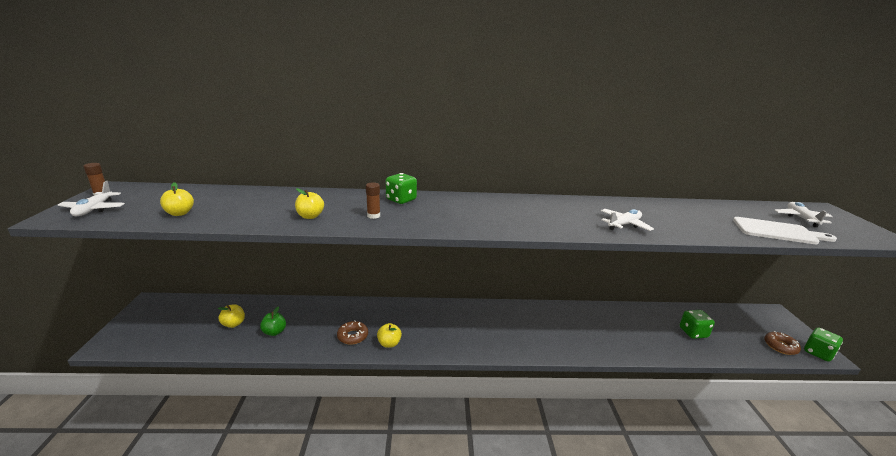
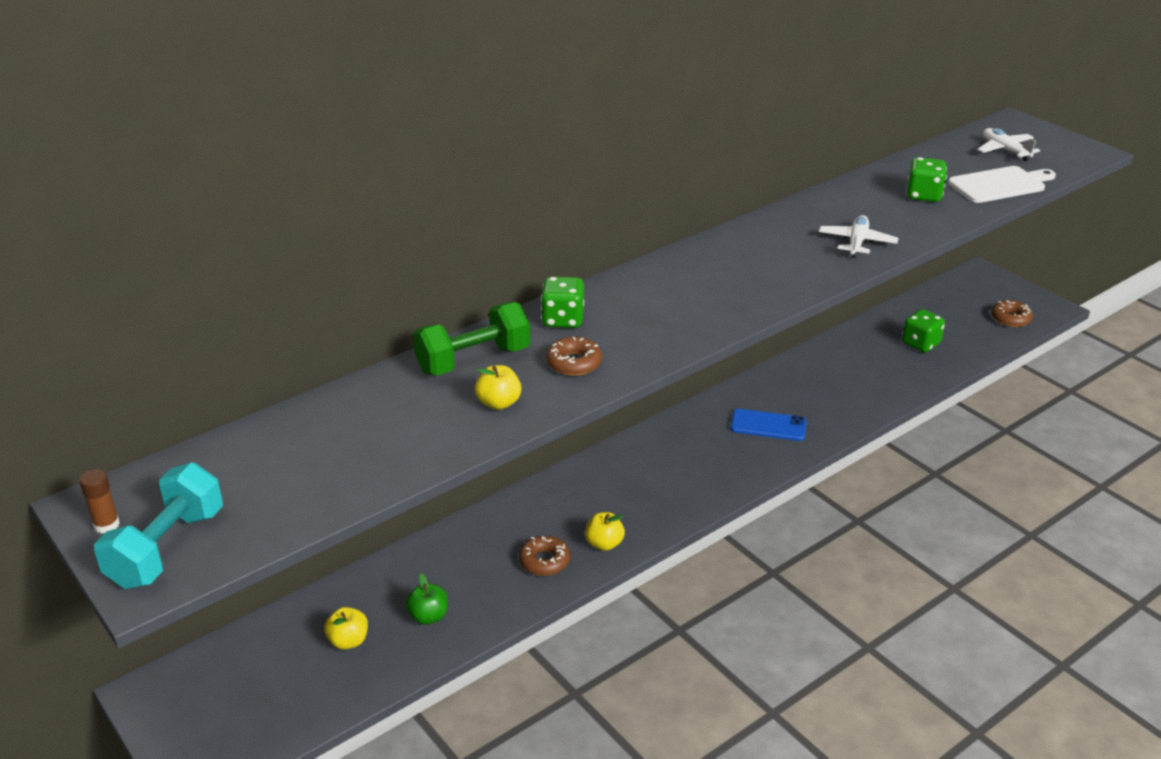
camera: 35 degrees left, 10 degrees up
white plane [58,181,125,216] -> turquoise dumbbell [94,463,223,589]
yellow apple [160,182,194,216] -> none
brown glue stick [366,182,380,219] -> brown donut [546,337,602,376]
green dice [804,327,843,362] -> green dice moved to [907,157,947,202]
none -> green dumbbell [413,302,530,376]
none -> blue phone [730,409,807,441]

